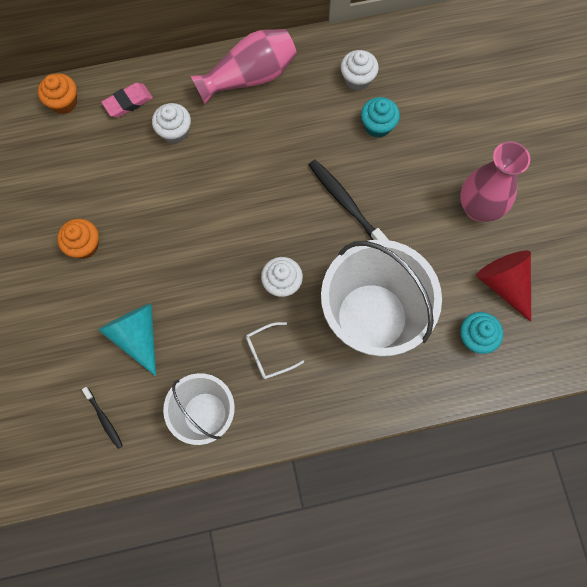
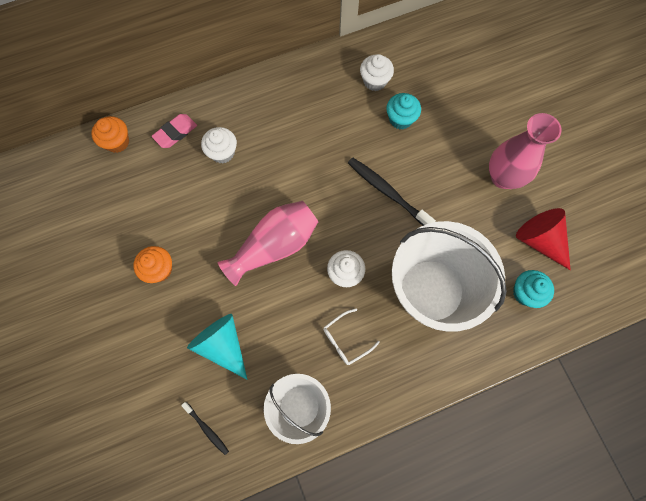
camera: 10 degrees left, 0 degrees up
pink vase [191,29,297,104] -> pink vase moved to [217,201,318,286]

